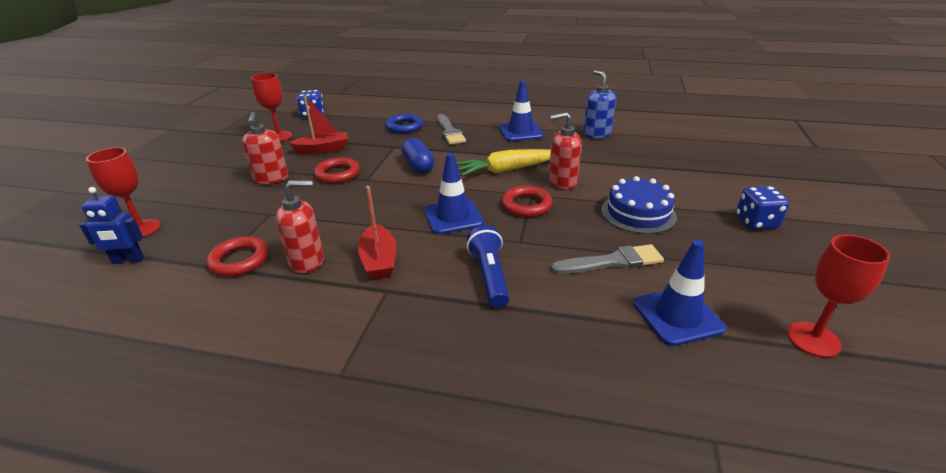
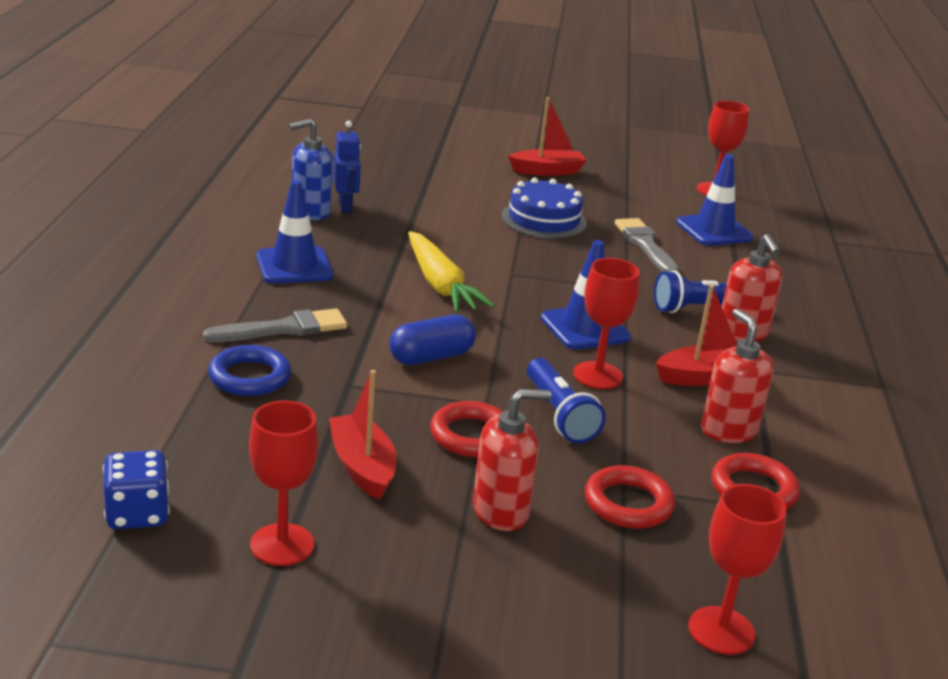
camera: 100 degrees left, 5 degrees down
blue robot [79,187,144,264] -> blue robot moved to [333,121,361,213]
red ring [501,186,552,217] -> red ring moved to [585,465,675,529]
red soap dispenser [549,112,582,190] -> red soap dispenser moved to [722,234,782,341]
blue dice [736,186,789,229] -> red boat [508,97,587,176]
none -> blue flashlight [527,358,606,443]
none -> red goblet [573,258,640,389]

